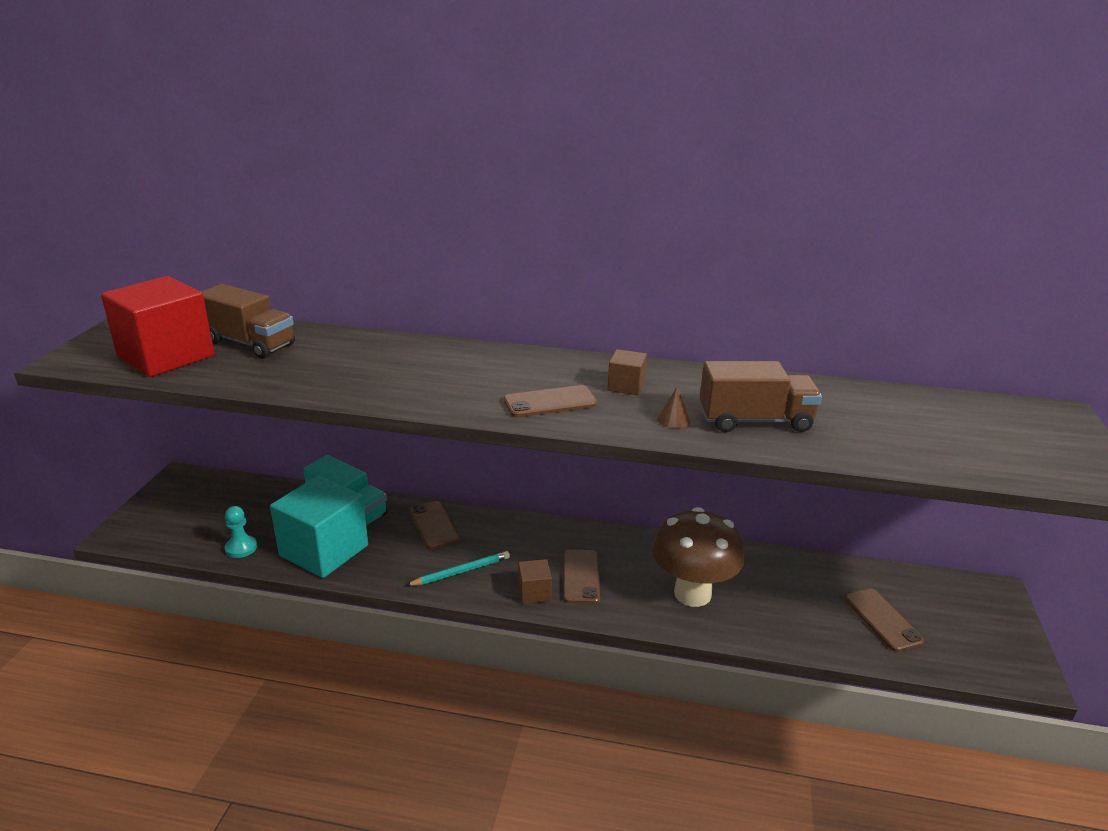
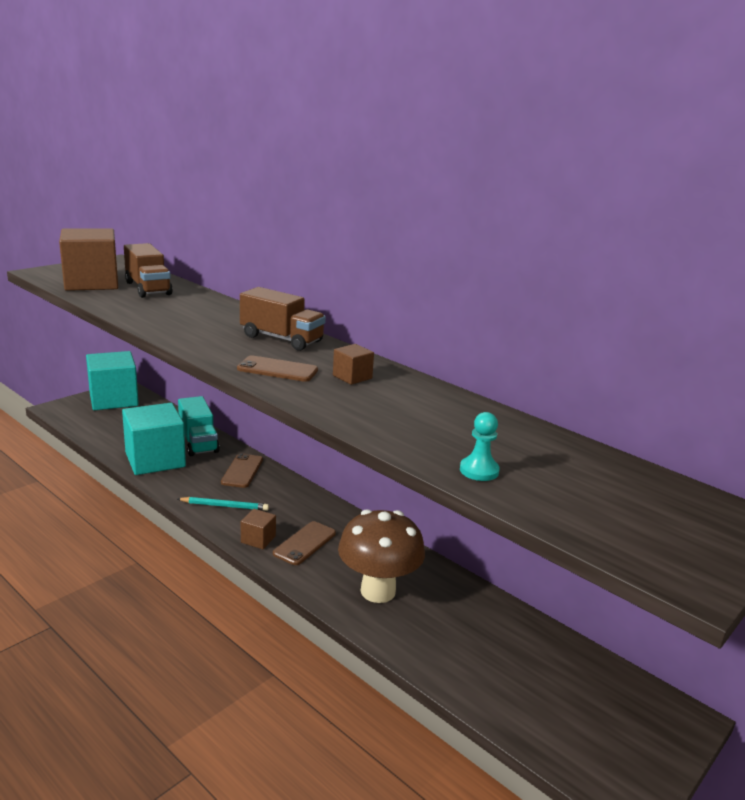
camera: 30 degrees right, 5 degrees down
red cube [101,276,215,377] -> brown cube [59,229,118,291]
turquoise pawn [225,506,257,558] -> turquoise pawn moved to [460,412,500,481]
brown cone [657,386,691,428] -> none
brown truck [700,361,822,432] -> brown truck moved to [240,287,326,351]
brown phone [845,589,924,652] -> none
none -> turquoise cube [86,351,139,410]

